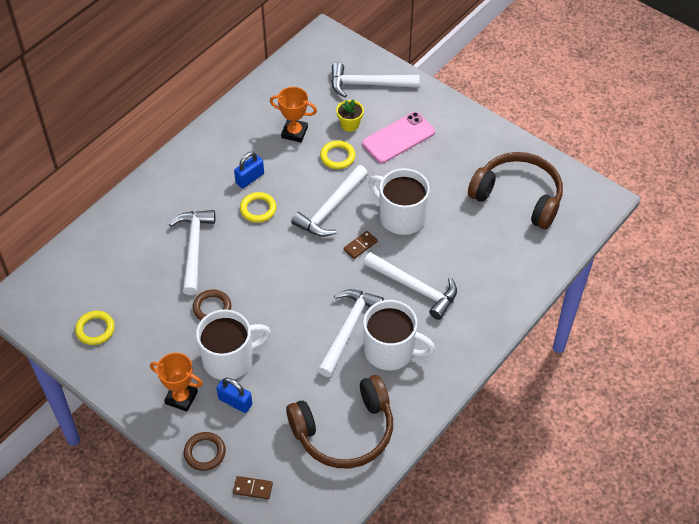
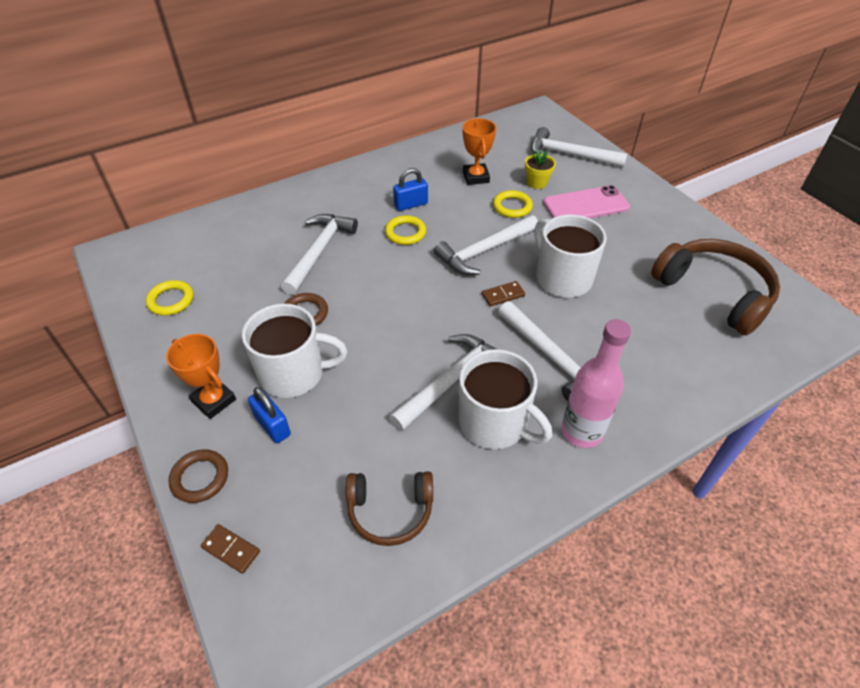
camera: 20 degrees right, 5 degrees down
orange trophy [270,87,317,142] -> orange trophy turned 45 degrees clockwise [462,118,496,185]
brown headphones [286,375,393,468] -> brown headphones [346,471,433,546], size x0.60
none -> pink bottle [561,319,631,448]

